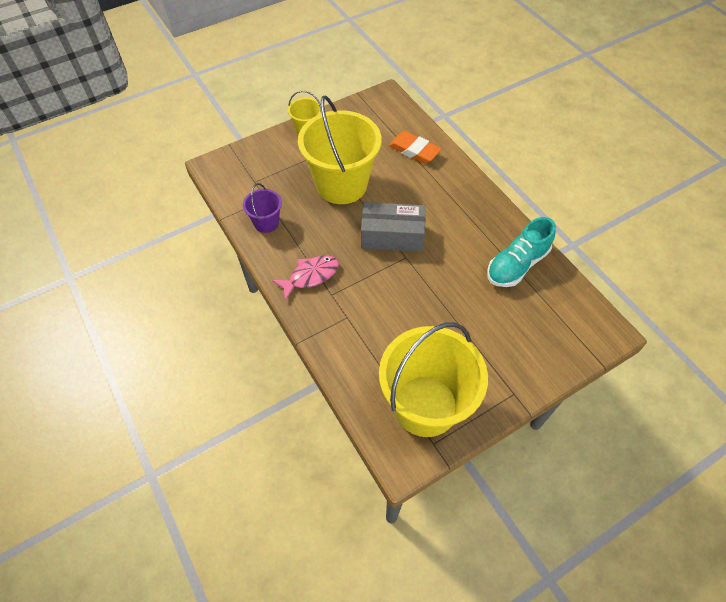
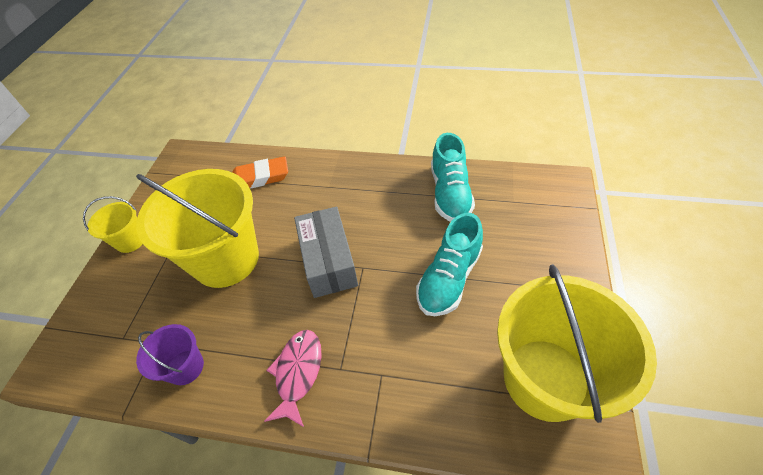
camera: 45 degrees left, 5 degrees down
grey box [361,202,425,252] -> grey box turned 60 degrees counterclockwise [294,207,358,298]
none -> turquoise shoe [416,213,483,316]

